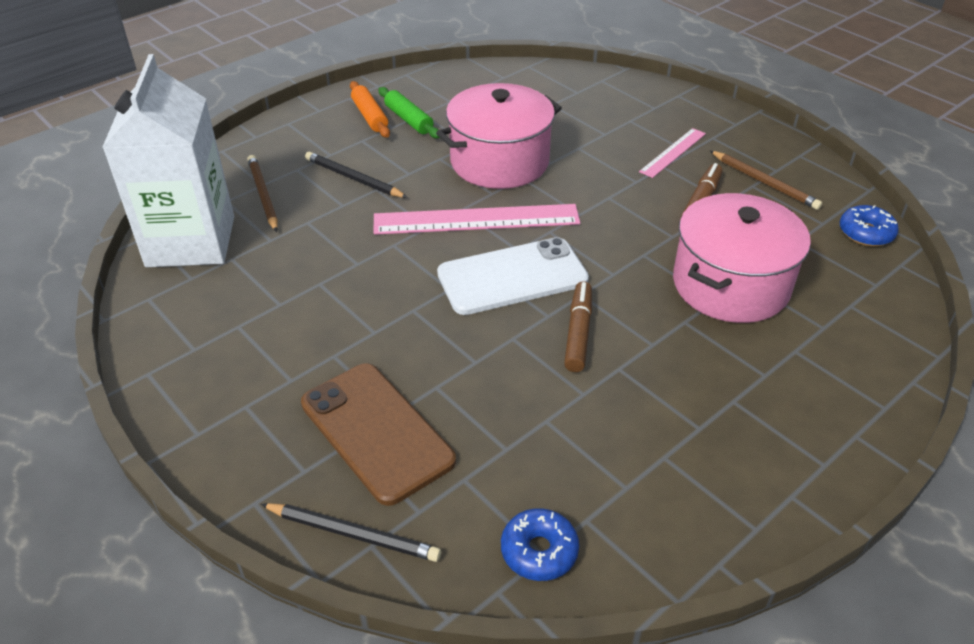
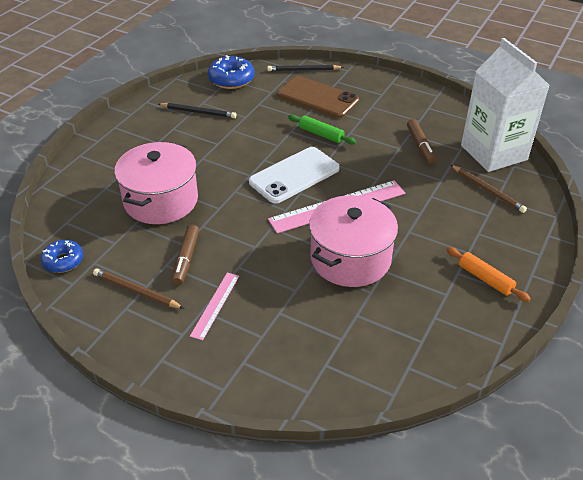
camera: 160 degrees right, 0 degrees up
black pencil [305,152,408,198] -> black pencil moved to [158,103,236,118]
green rolling pin [378,87,440,138] -> green rolling pin moved to [288,114,356,145]
blue donut [501,508,579,581] -> blue donut [208,55,255,89], size x1.52
brown marker [564,281,592,372] -> brown marker moved to [407,119,436,164]

